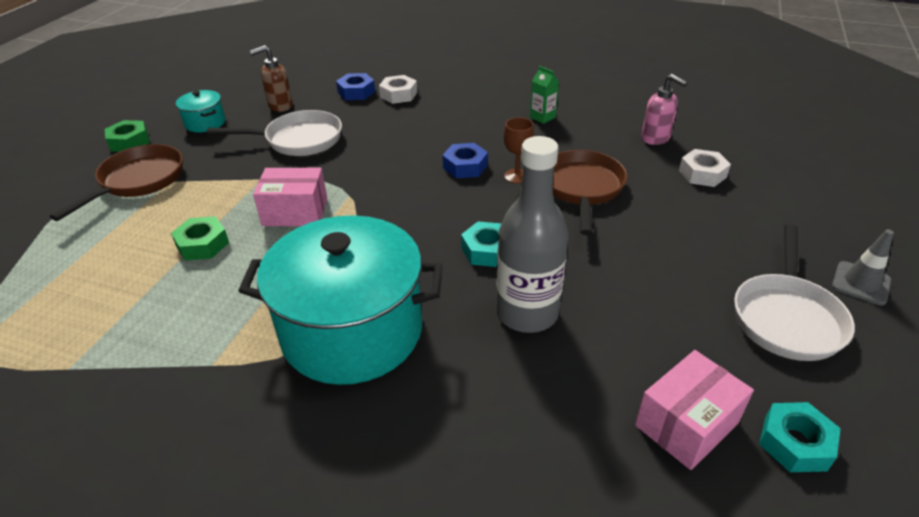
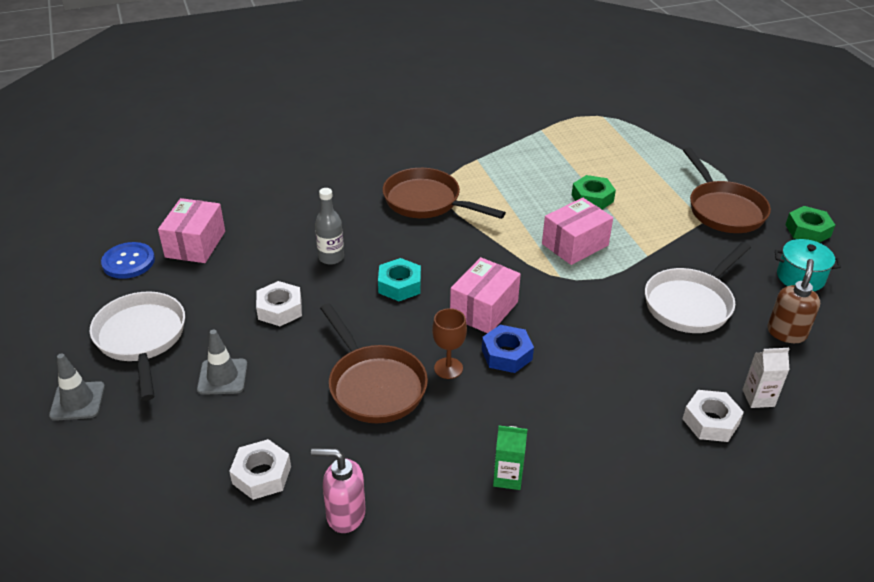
camera: 140 degrees right, 0 degrees up
turquoise pot [238,215,443,385] -> brown pan [383,168,506,219]
blue nut [336,73,375,100] -> white carton [742,348,790,408]
grey bottle [496,136,568,333] -> grey bottle [315,188,344,265], size x0.53
turquoise nut [759,402,841,472] -> blue button [101,242,155,279]
none -> grey traffic cone [197,329,247,395]
none -> white nut [256,281,302,326]
none -> pink box [450,257,521,333]

